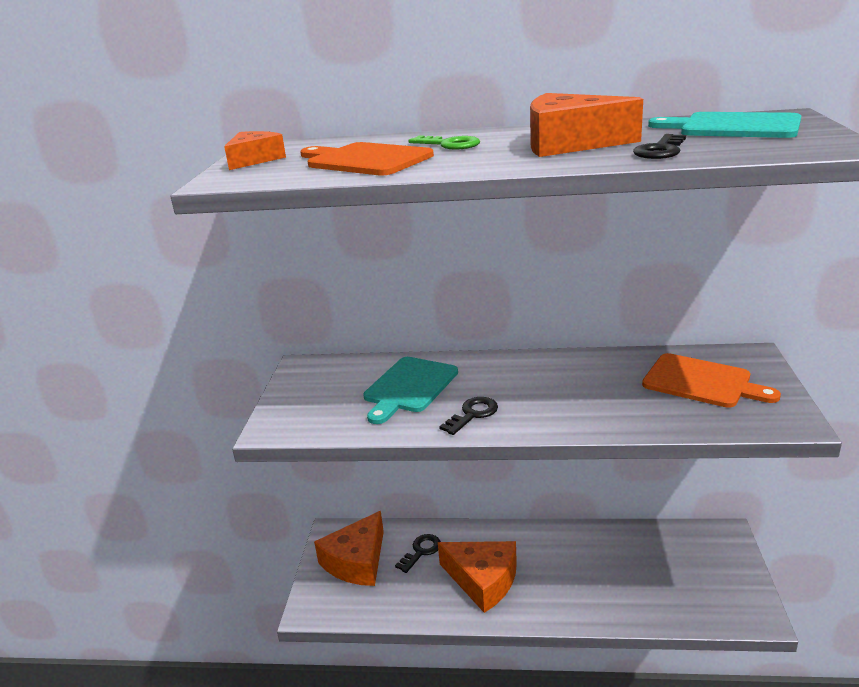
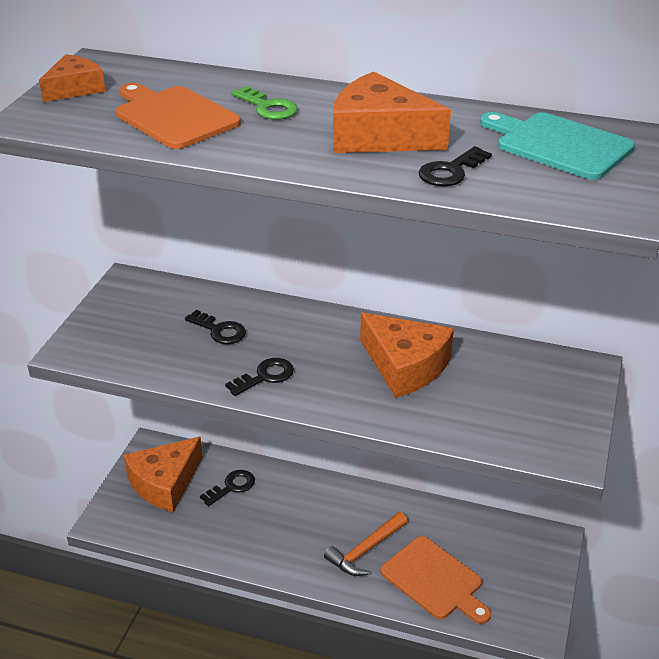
camera: 10 degrees right, 10 degrees up
turquoise cutting board [363,357,458,424] -> black key [185,310,246,344]
orange cheese [438,541,517,613] -> orange cheese moved to [360,313,454,398]
orange cutting board [642,353,781,408] -> orange cutting board moved to [380,536,491,624]
none -> orange hammer [324,512,408,576]

